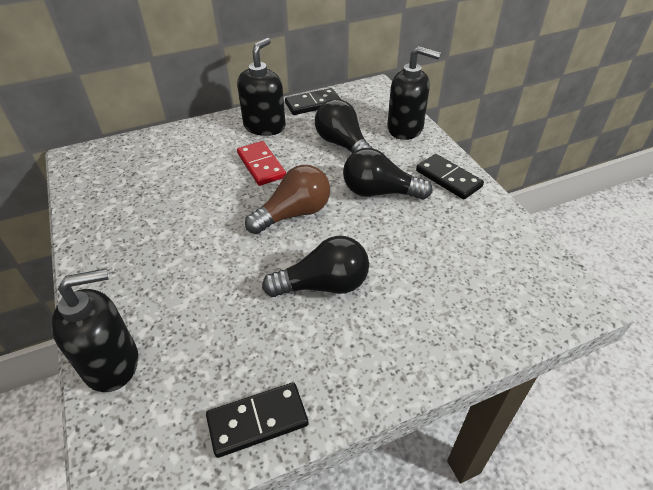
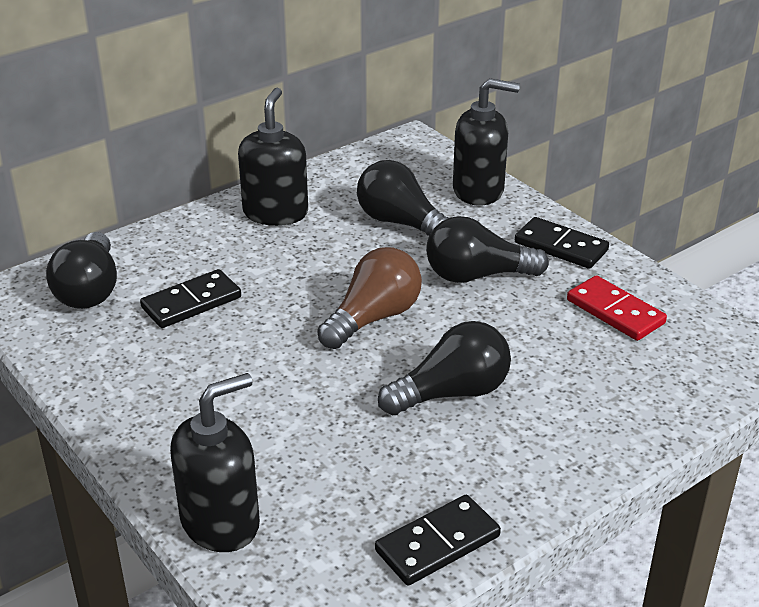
camera: 15 degrees left, 10 degrees down
red domino [237,141,286,186] -> red domino moved to [567,275,667,341]
black domino [285,88,341,115] -> black domino moved to [140,269,241,328]
none -> black light bulb [46,232,117,309]

